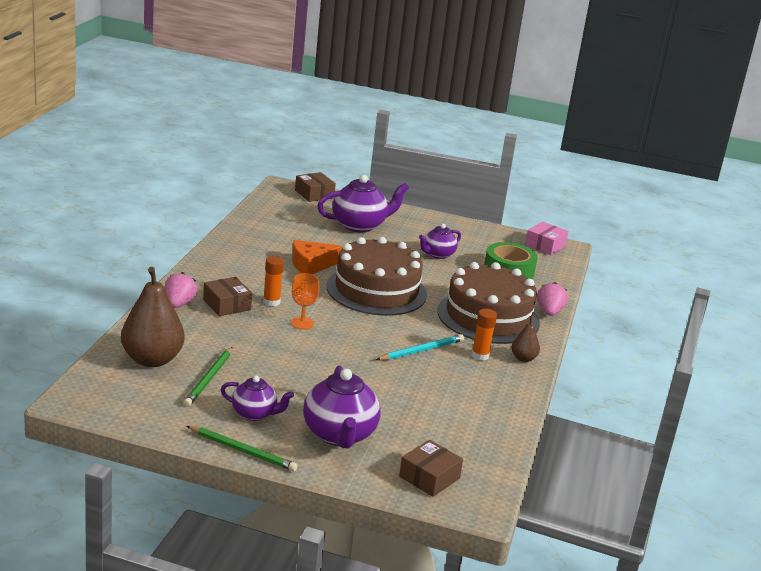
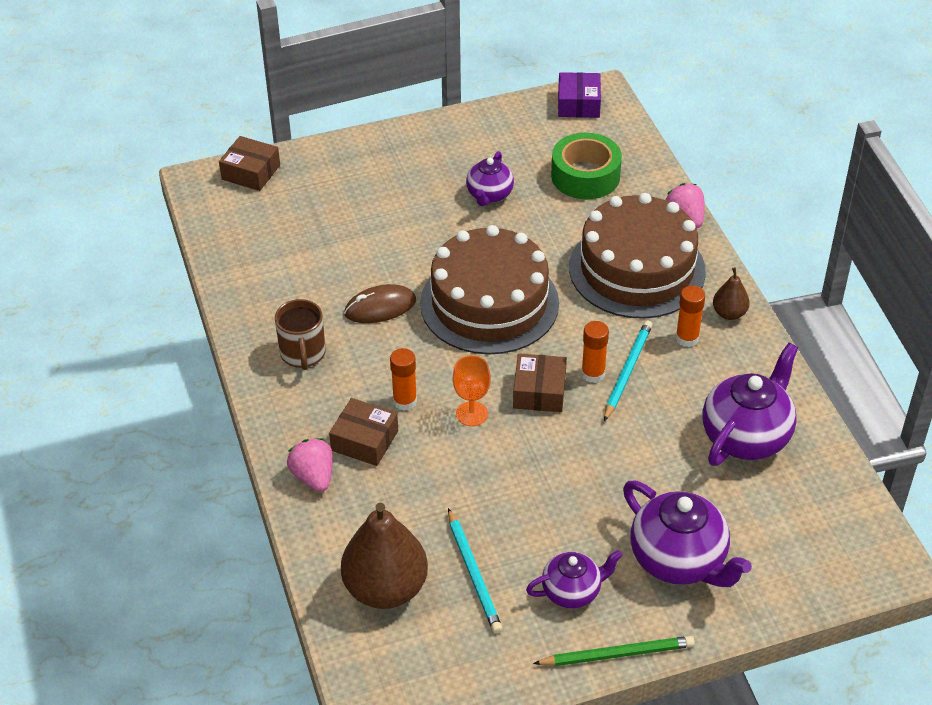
camera: 30 degrees left, 20 degrees up
green pencil [183,347,232,407] -> turquoise pencil [448,508,503,634]
orange cheese [292,240,342,274] -> brown mouse [344,284,416,323]
purple teapot [317,175,409,232] -> purple teapot moved to [703,342,798,466]
brown box [399,440,463,497] -> brown box moved to [513,353,567,412]
pink box [525,222,569,255] -> purple box [558,72,601,118]
none -> brown mug [275,299,325,370]
none -> orange glue stick [581,321,609,383]

